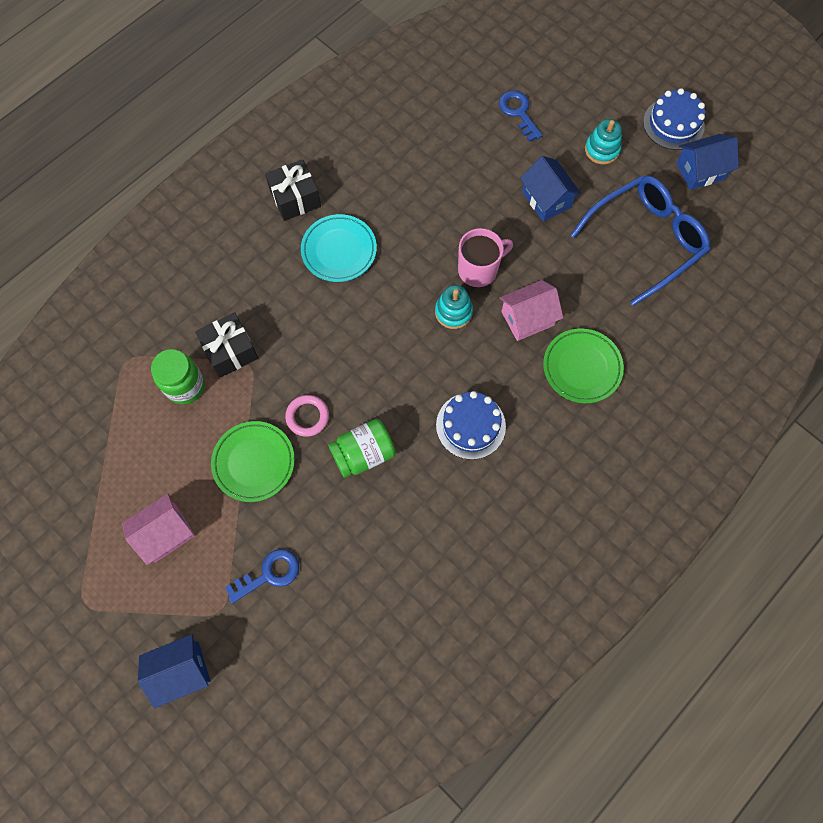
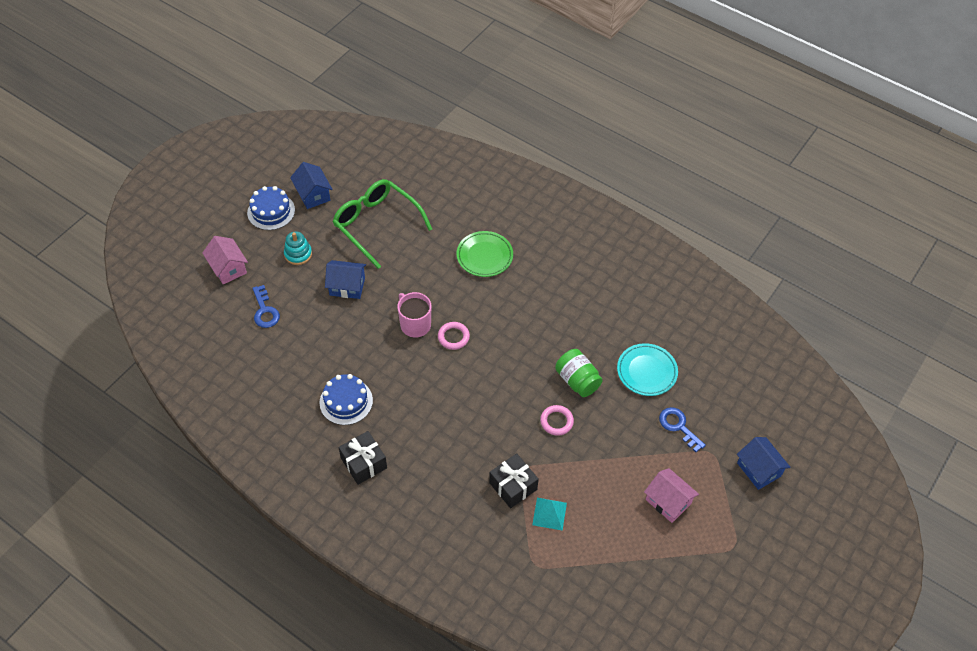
camera: 100 degrees left, 15 degrees down
green jar [151,349,205,404] -> turquoise pyramid [532,498,567,531]
green plate [211,421,295,502] -> none
turquoise plate [301,214,377,282] -> turquoise plate moved to [617,343,678,396]
turquoise stacking toy [435,285,473,329] -> pink ring [438,322,470,350]
blue cake [436,391,506,460] -> blue cake moved to [319,374,373,425]
blue key [499,90,543,142] -> blue key turned 75 degrees counterclockwise [252,285,280,328]
pink house [500,280,563,341] -> pink house moved to [202,236,248,284]
blue house [520,156,581,222] -> blue house turned 45 degrees clockwise [325,260,366,299]
blue glasses [570,175,710,306] -> green glasses [333,179,432,269]

